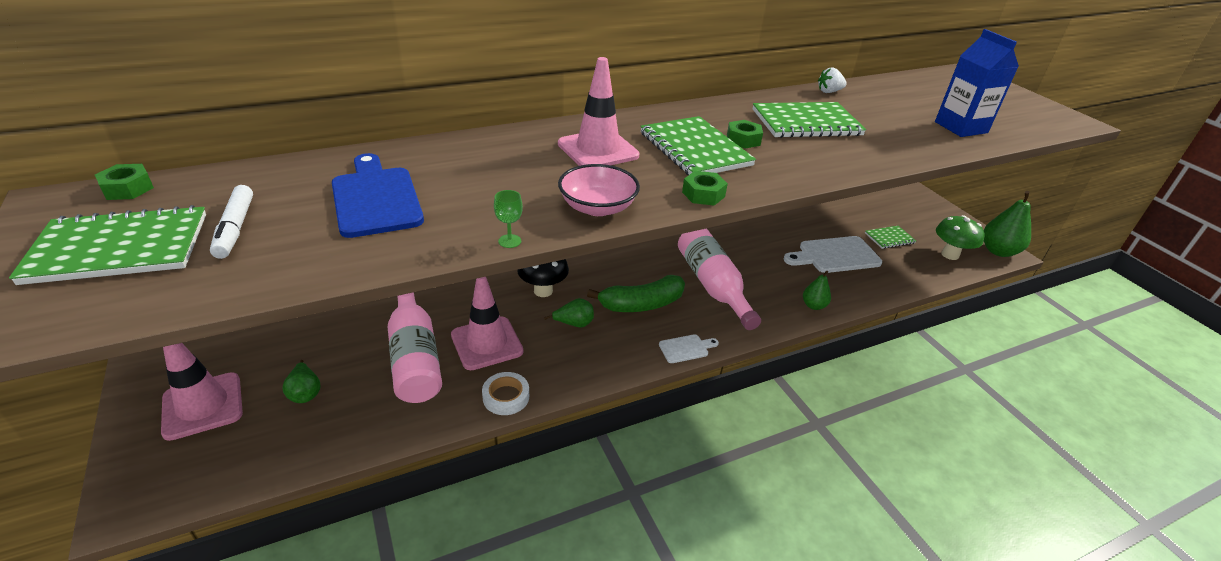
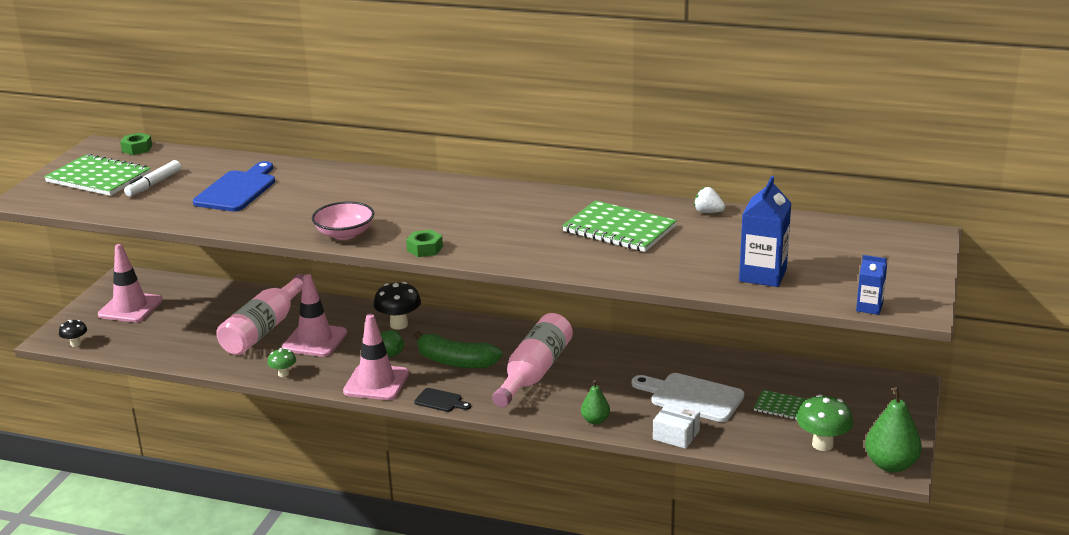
camera: 45 degrees right, 10 degrees down
green pear [283,360,321,403] -> none
white tape [482,372,529,415] -> green mushroom [267,348,296,377]
green goblet [494,190,523,248] -> none
pink traffic cone [558,57,640,166] -> pink traffic cone moved to [343,314,409,400]
green notebook [640,116,756,175] -> none
white cutting board [659,334,719,363] -> black cutting board [414,388,471,412]
green nut [727,120,763,148] -> none
none -> black mushroom [59,320,87,347]
none -> white box [653,403,700,449]
none -> blue carton [856,255,887,315]

